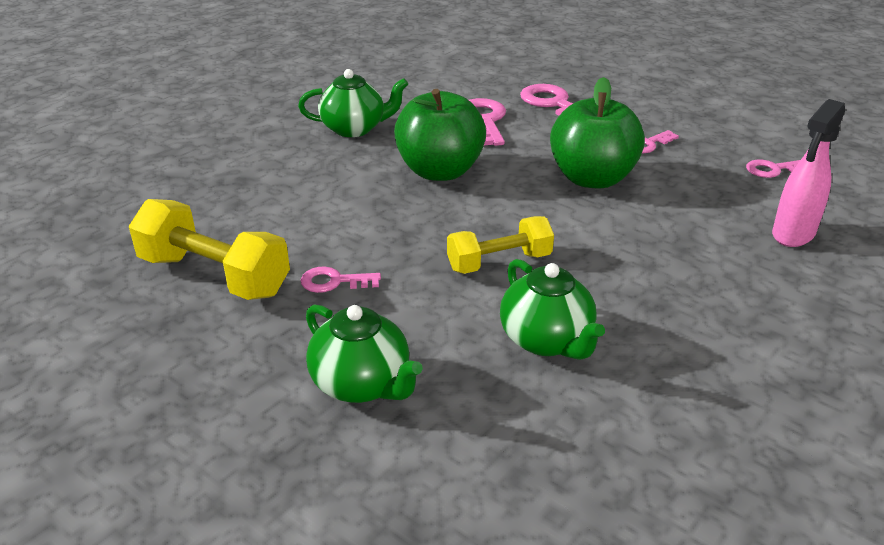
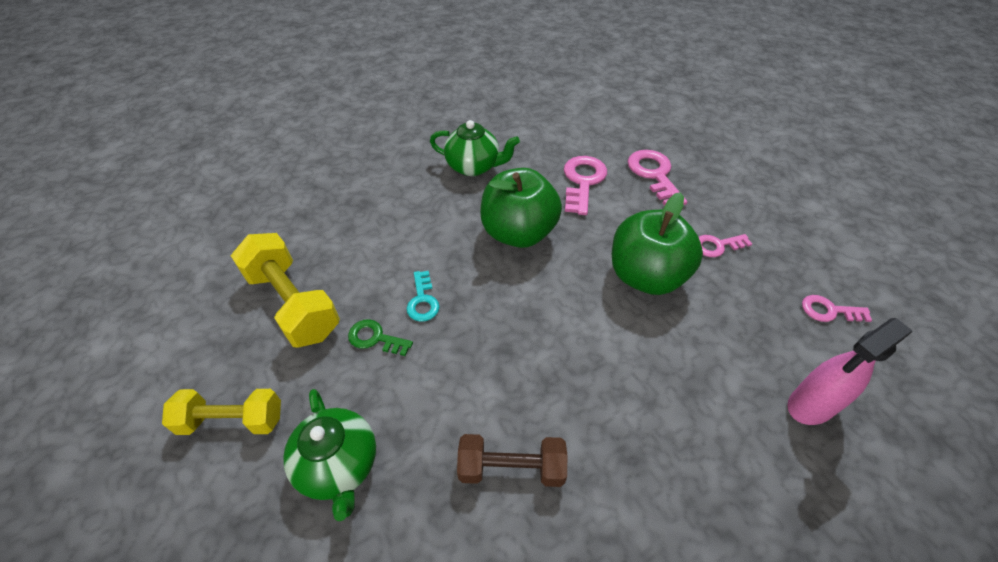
camera: 20 degrees right, 15 degrees up
pink key [300,267,381,293] -> green key [348,319,413,356]
yellow dumbbell [447,216,554,274] -> yellow dumbbell moved to [162,389,281,435]
green teapot [500,259,605,360] -> brown dumbbell [457,434,567,487]
none -> turquoise key [406,271,439,322]

